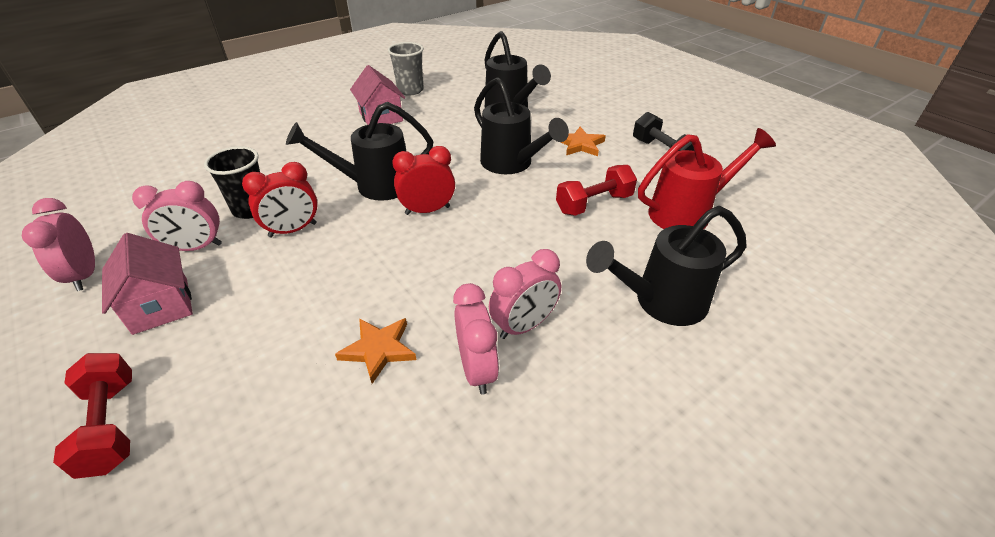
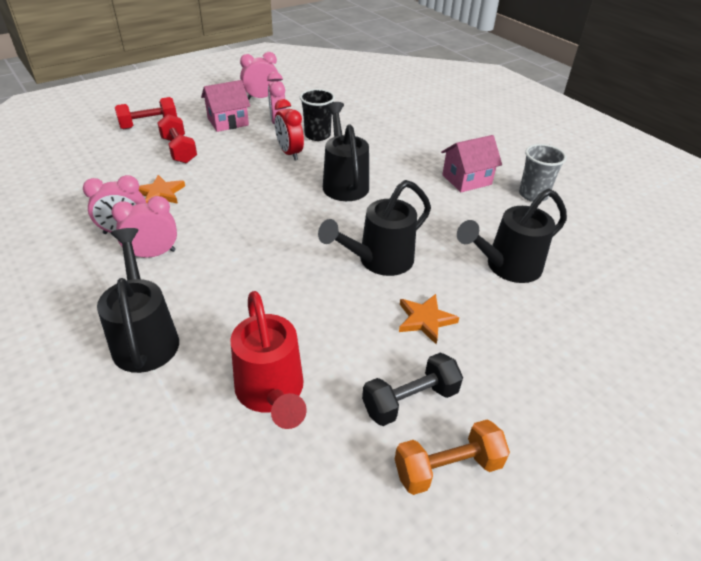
camera: 90 degrees right, 0 degrees up
red clock [392,146,455,215] -> none
pink clock [489,249,561,339] -> pink clock turned 105 degrees clockwise [111,196,177,258]
red dumbbell [556,165,637,216] -> red dumbbell moved to [157,114,197,163]
none -> orange dumbbell [395,419,510,495]

